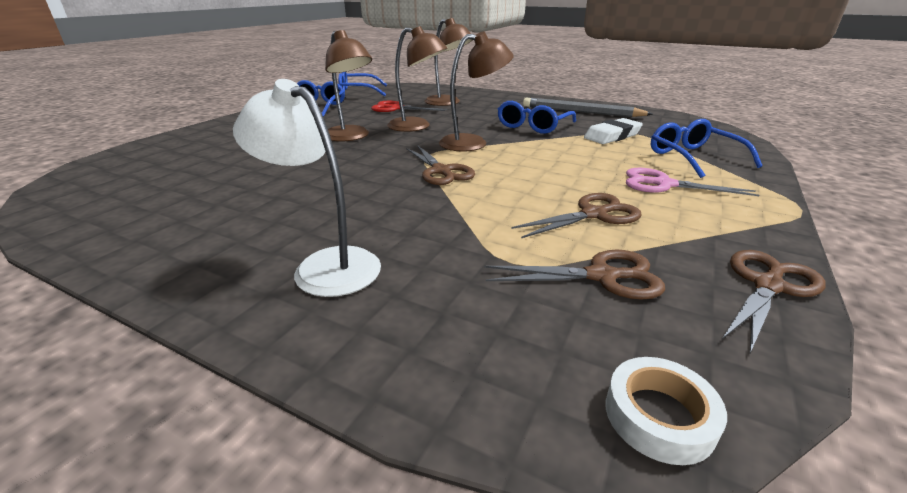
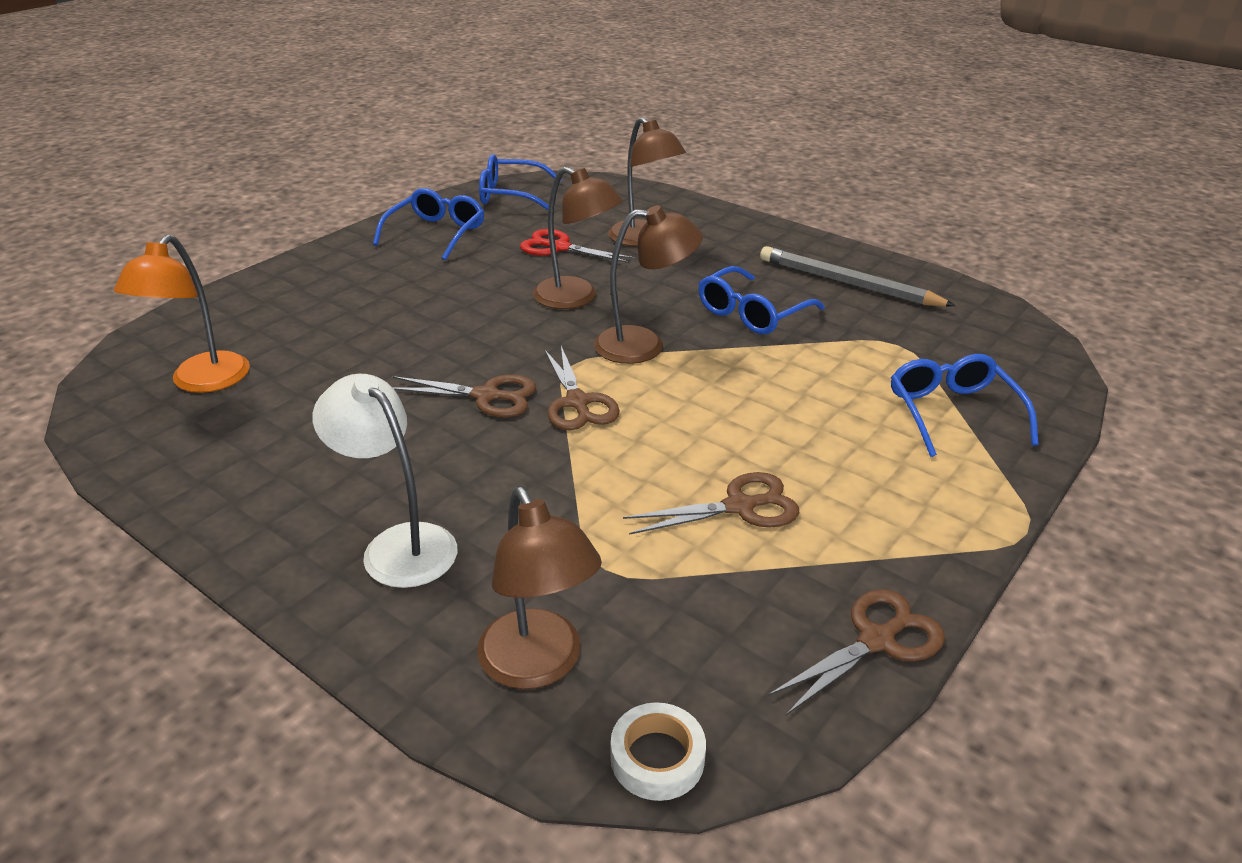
camera: 10 degrees right, 5 degrees up
brown lamp [325,30,372,141] -> brown lamp moved to [477,487,602,689]
brown scissors [484,250,665,300] -> brown scissors moved to [392,375,536,417]
white eraser [584,118,643,144] -> none
pink scissors [626,168,760,196] -> none
none -> orange lamp [114,235,250,393]

